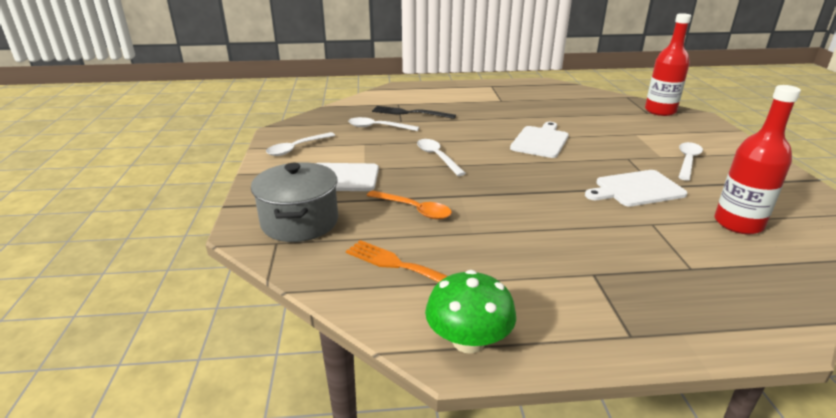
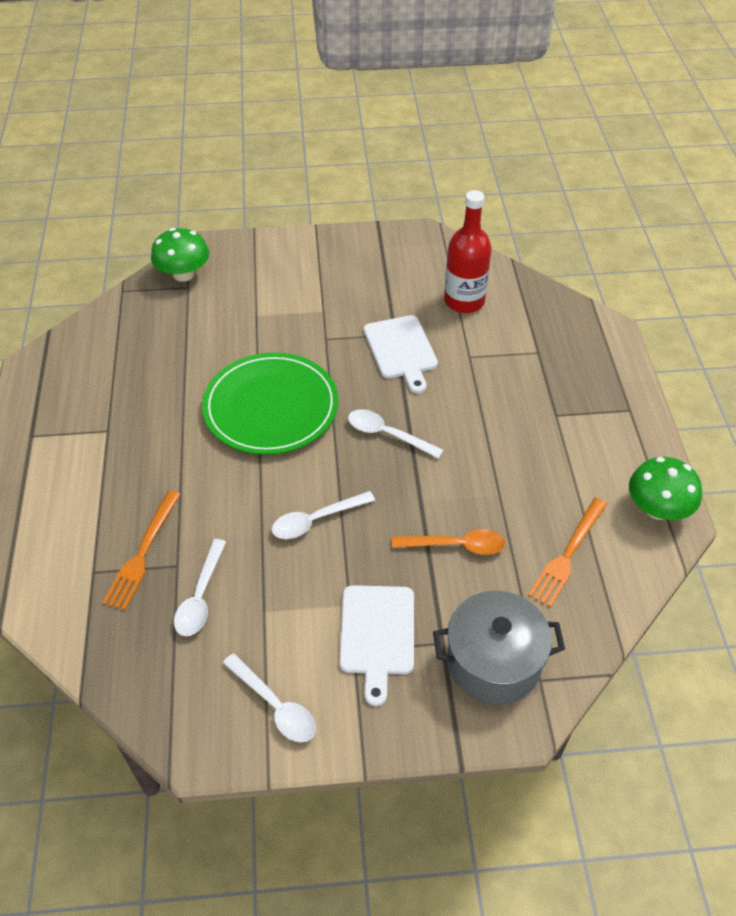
camera: 90 degrees left, 20 degrees up
orange spoon [367,190,452,219] -> orange spoon turned 60 degrees clockwise [392,529,506,555]
black fork [372,106,456,119] -> orange fork [102,491,181,610]
white cutting board [510,122,569,158] -> green plate [202,352,338,455]
red bottle [645,13,691,116] -> green mushroom [151,228,209,282]
white spoon [678,142,703,181] -> white spoon moved to [348,409,444,459]

